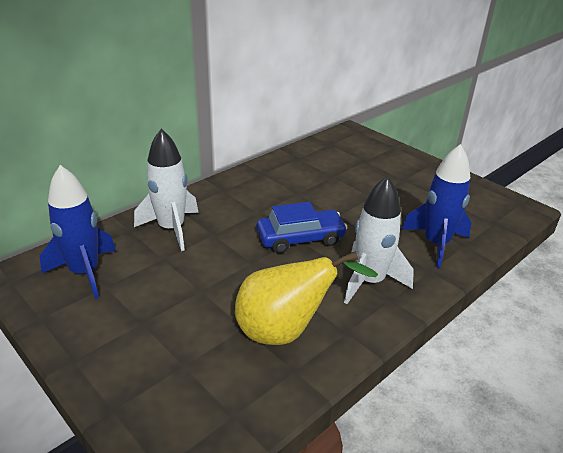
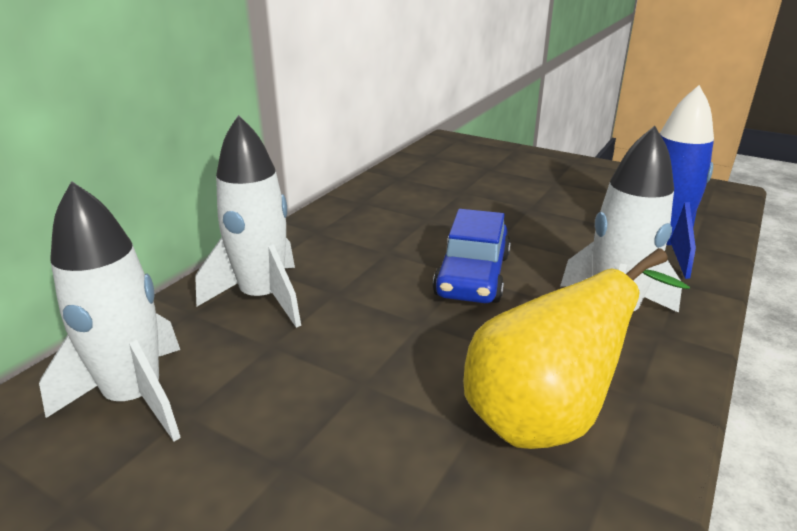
camera: 15 degrees left, 5 degrees down
blue rocket [40,165,116,299] -> white rocket [39,181,181,442]
blue car [257,202,348,253] -> blue car turned 135 degrees clockwise [433,209,511,303]

